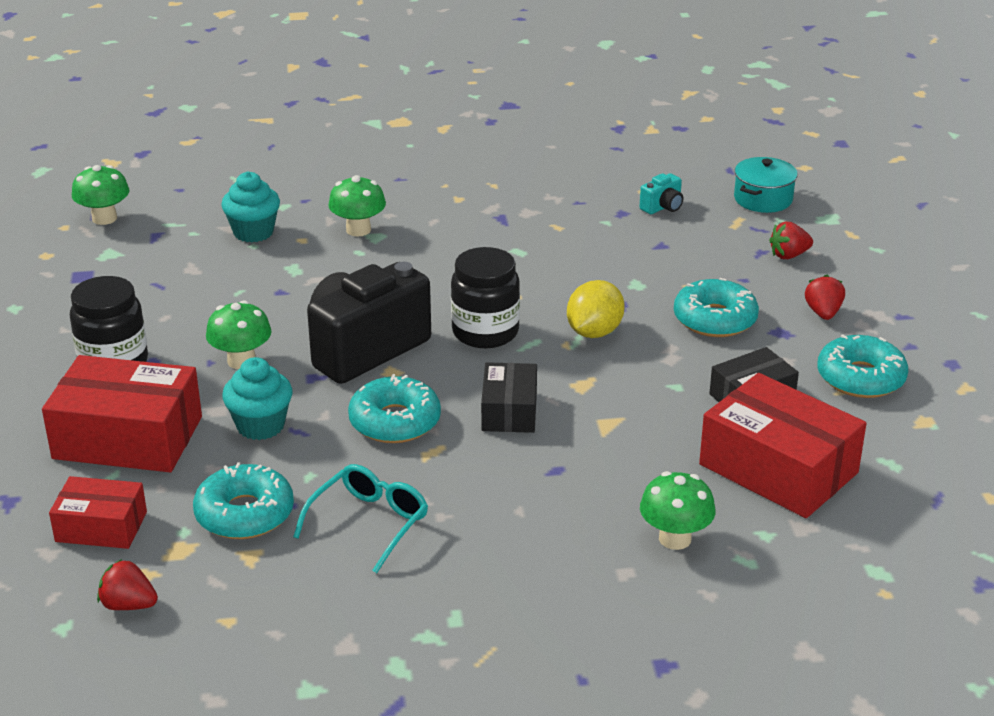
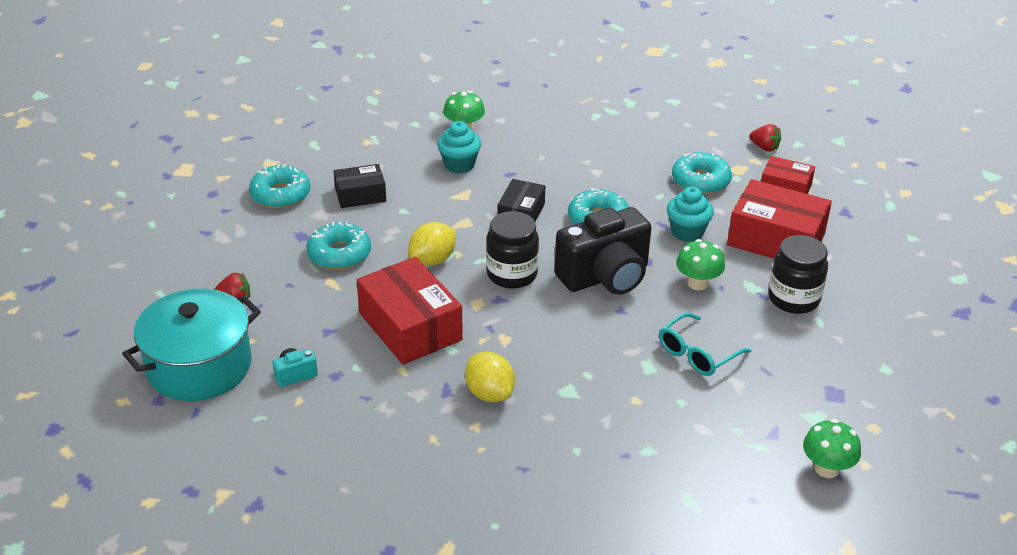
camera: 165 degrees left, 5 degrees up
turquoise cupcake [221,171,280,243] -> turquoise cupcake moved to [437,121,481,174]
turquoise glasses [293,464,428,573] -> turquoise glasses moved to [659,312,751,376]
green mushroom [328,175,386,237] -> none
red box [699,373,867,518] -> red box moved to [357,257,463,365]
turquoise pot [734,157,798,213] -> turquoise pot [122,288,261,401], size x1.88
red strawberry [805,275,845,320] -> none
none -> yellow lemon [465,352,515,402]

